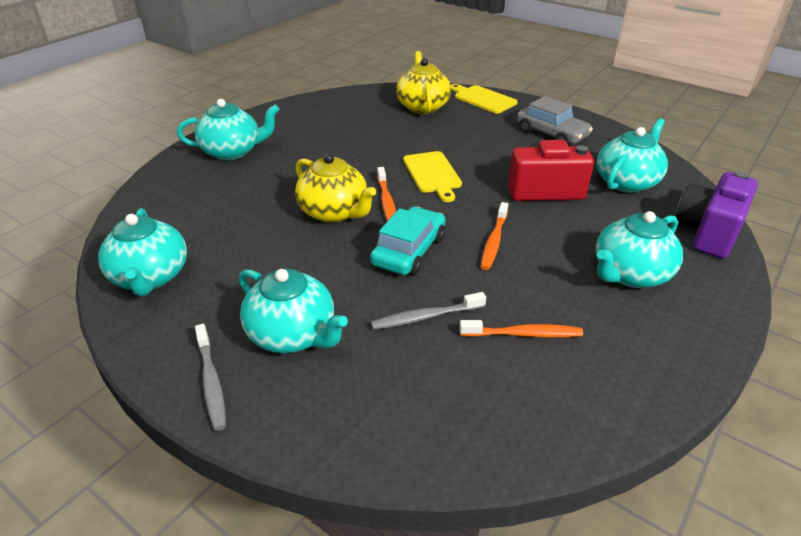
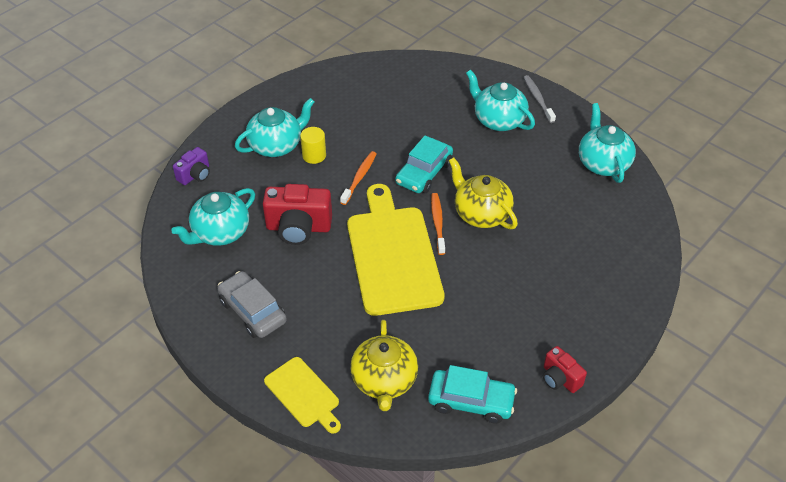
camera: 175 degrees left, 10 degrees up
turquoise teapot [177,99,280,160] -> none
grey toothbrush [371,292,486,330] -> none
yellow cutting board [403,151,462,202] -> yellow cutting board [347,184,444,316], size x1.95
orange toothbrush [460,320,583,338] -> none
purple camera [675,171,758,259] -> purple camera [173,147,210,185], size x0.57
none -> yellow cylinder [300,127,326,164]
none -> turquoise car [428,365,517,424]
none -> red camera [543,346,587,393]

